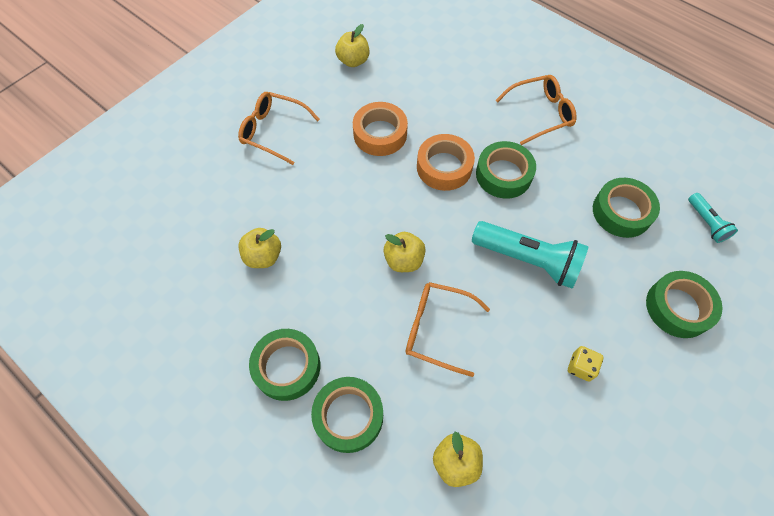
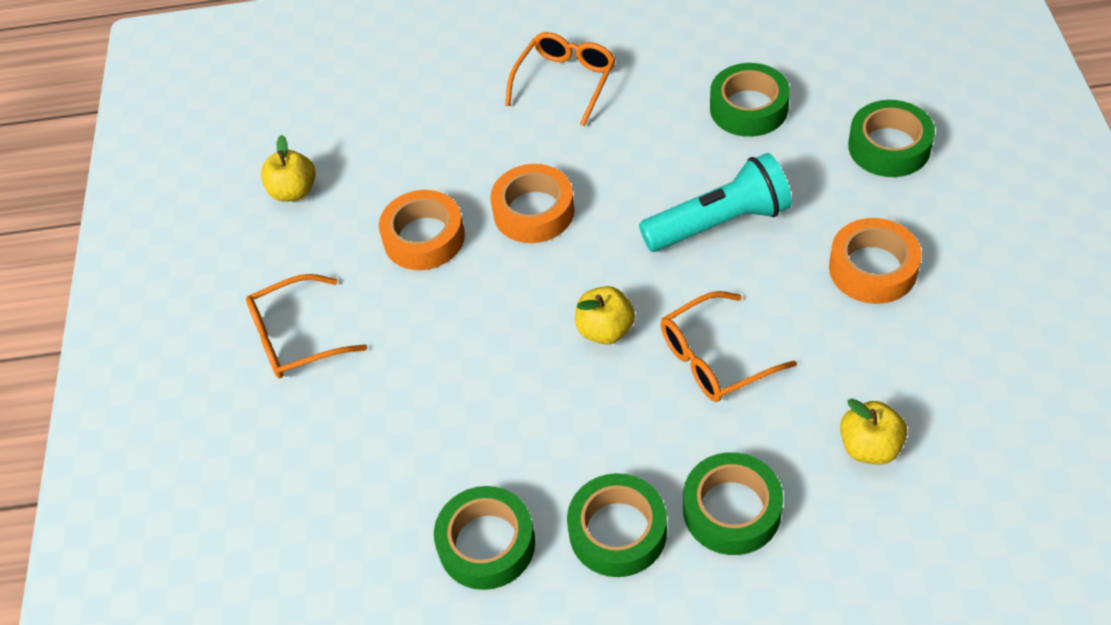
camera: 40 degrees left, 10 degrees down
yellow apple [238,228,281,268] -> none
green tape [476,141,536,199] -> green tape moved to [434,486,535,590]
yellow dice [568,346,604,381] -> orange tape [829,218,922,304]
turquoise flashlight [688,193,738,243] -> none

